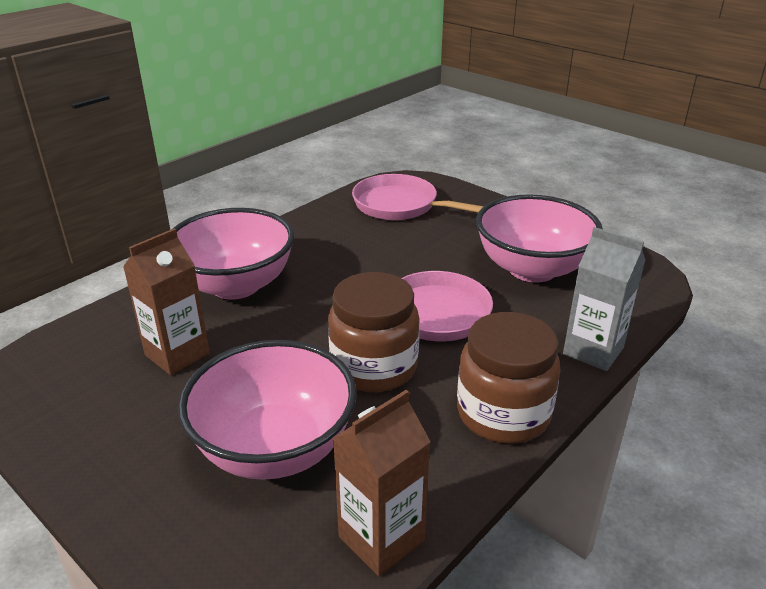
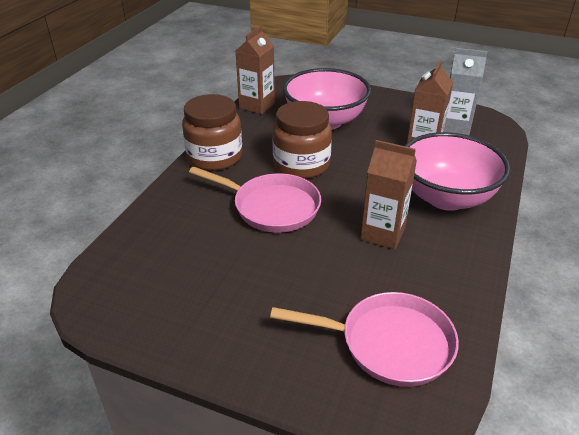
camera: 160 degrees right, 5 degrees up
pink bowl [476,194,603,283] -> none
grey carton [563,227,645,371] -> grey carton moved to [443,48,488,135]
none -> brown carton [361,140,417,250]

